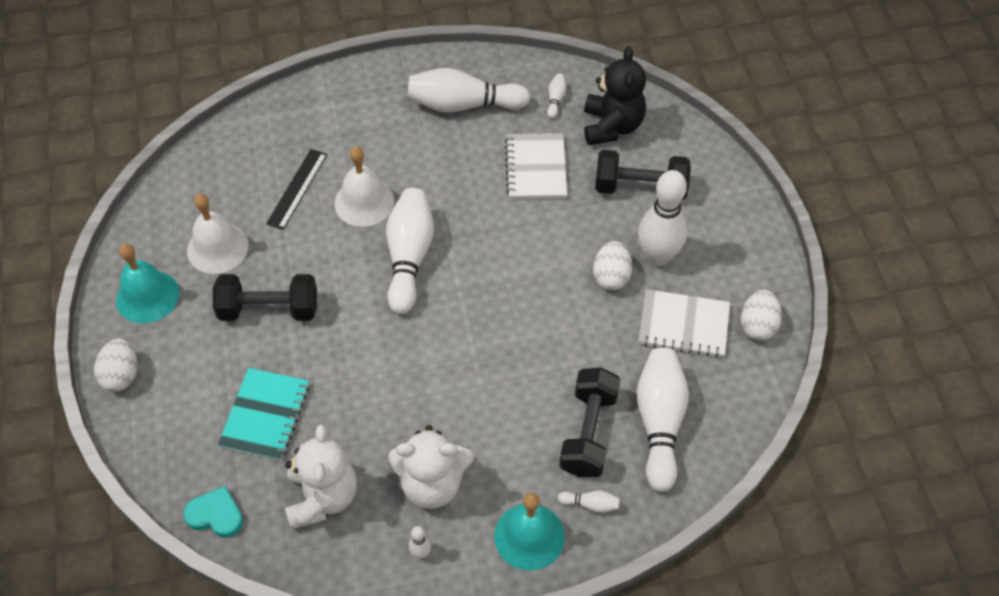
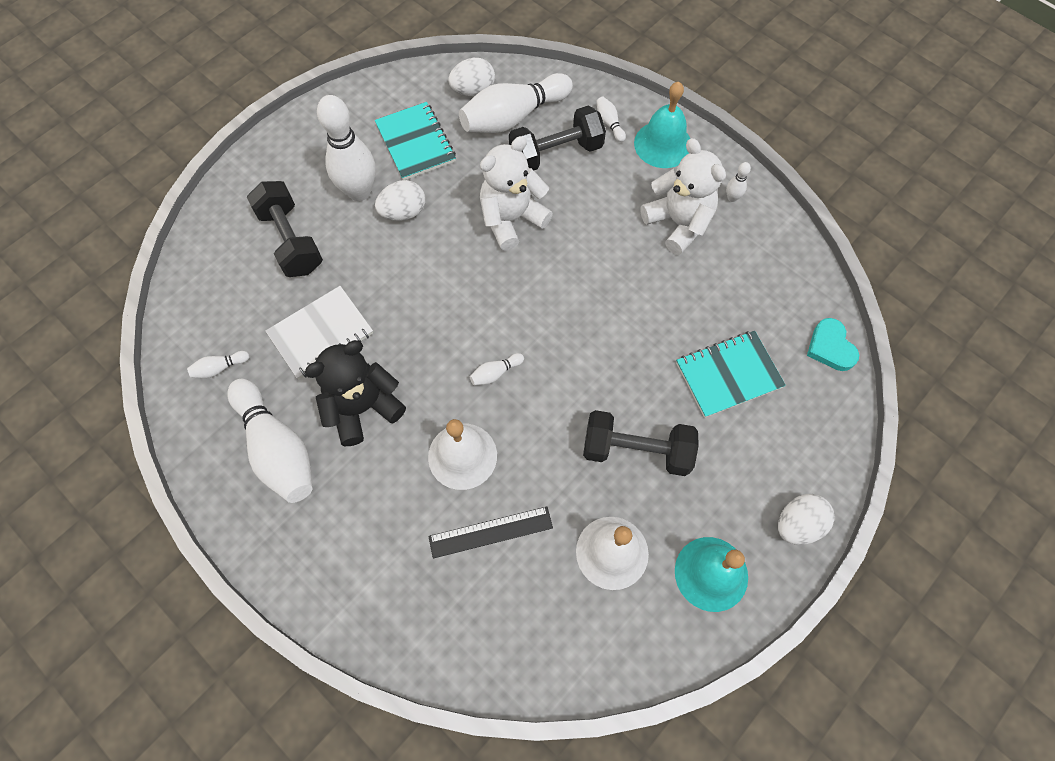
camera: 125 degrees left, 10 degrees up
black dumbbell [213,274,317,321] -> black dumbbell turned 45 degrees counterclockwise [583,410,699,476]
white teddy bear [285,424,357,530] -> white teddy bear moved to [480,136,553,251]
white bowling pin [386,188,434,314] -> white bowling pin [470,353,524,385], size x0.41
black teddy bear [584,46,646,145] -> black teddy bear moved to [305,340,406,446]
white notebook [639,289,730,358] -> turquoise notebook [375,102,456,180]
white egg [741,290,782,340] -> white egg moved to [448,58,495,96]

